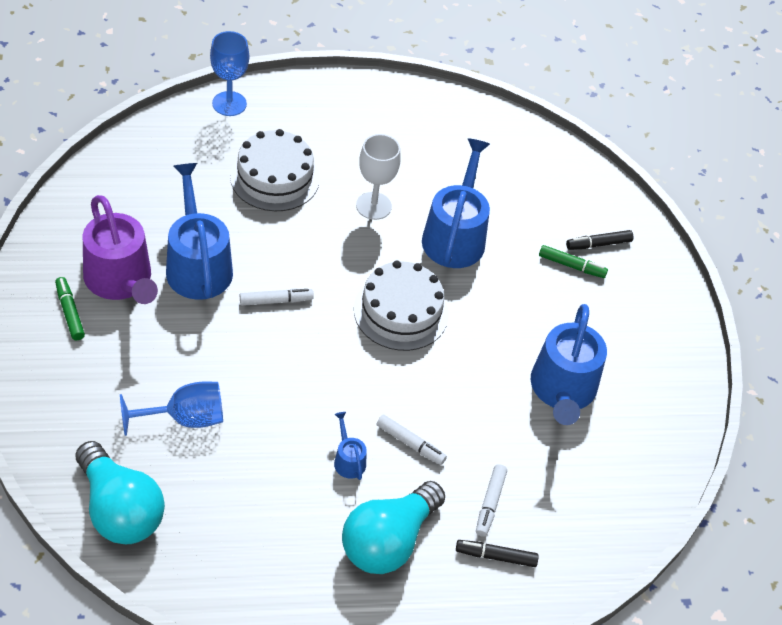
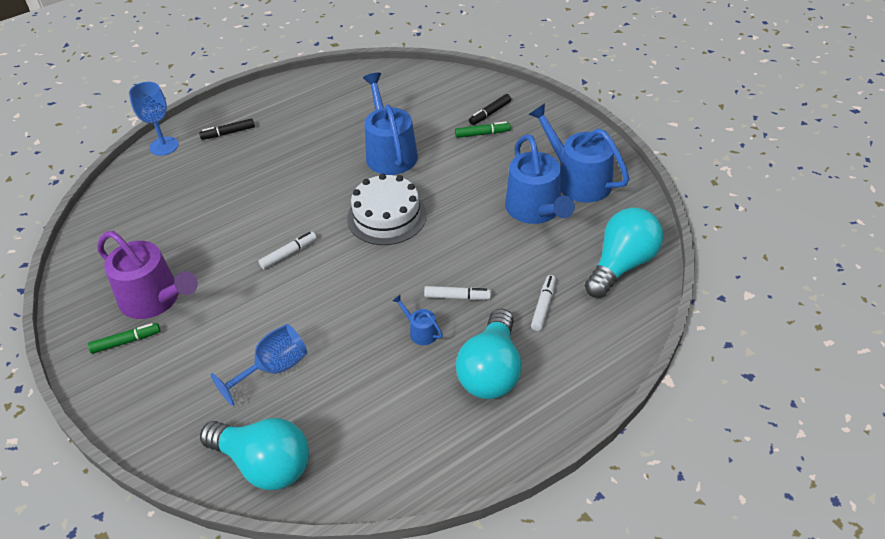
camera: 20 degrees left, 5 degrees down
green marker [55,277,85,341] -> green marker turned 120 degrees clockwise [88,323,160,354]
blue watering can [166,163,233,300] -> blue watering can moved to [528,103,629,203]
white cake [230,129,320,211] -> none
white goblet [356,134,401,220] -> none
black marker [456,540,539,567] -> black marker moved to [199,118,255,140]
white marker [476,464,507,537] -> white marker turned 150 degrees counterclockwise [531,275,556,331]
none -> turquoise light bulb [585,208,663,298]

